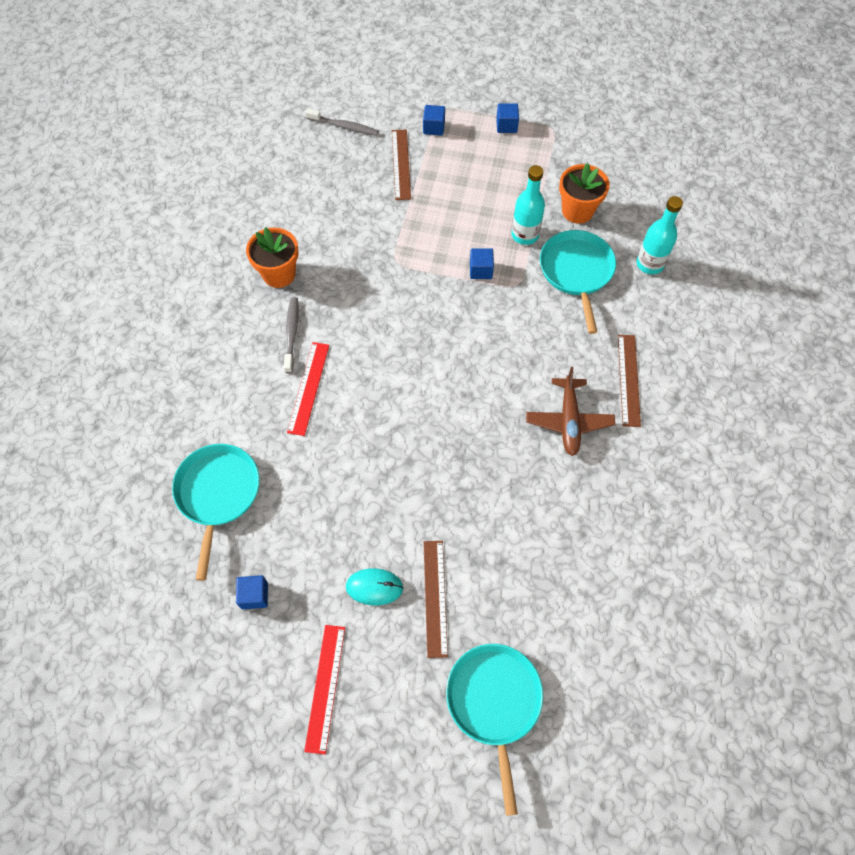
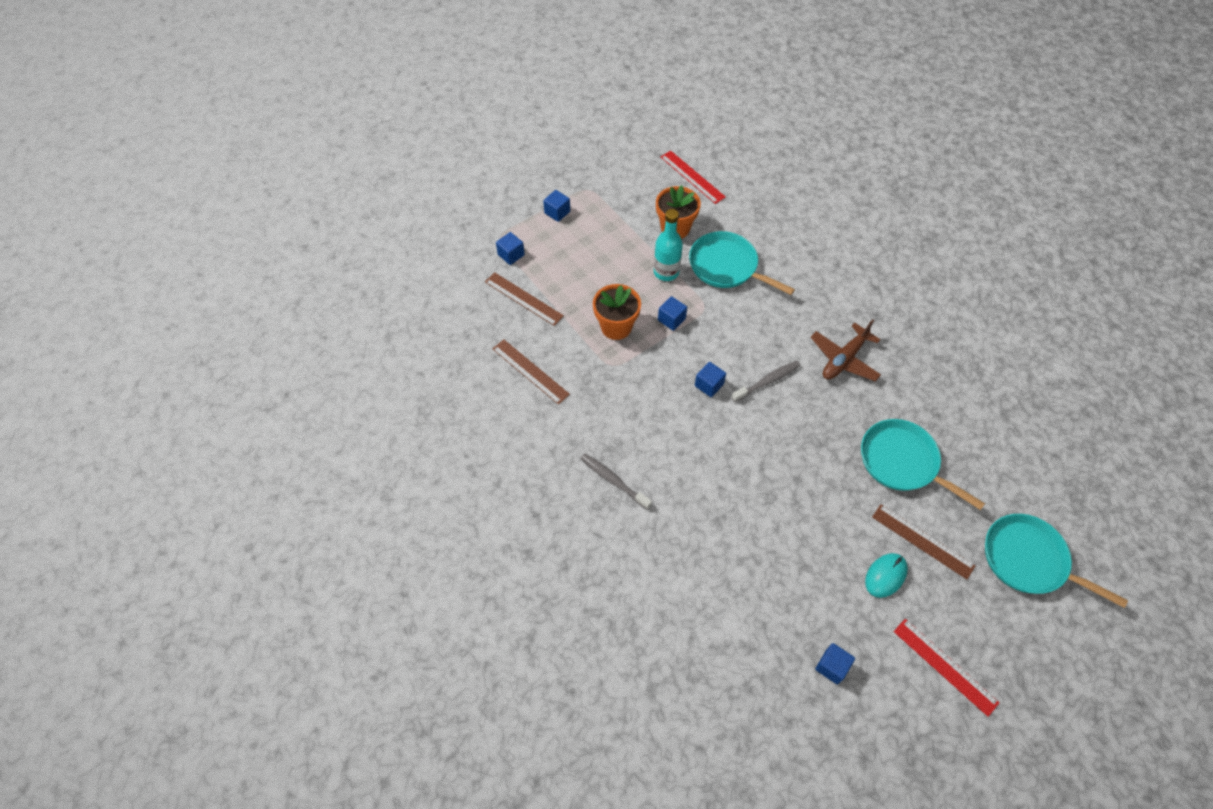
camera: 50 degrees left, 5 degrees down
turquoise pan [172,444,260,581] -> turquoise pan moved to [861,419,985,510]
orange flower pot [246,227,298,288] -> orange flower pot moved to [593,284,641,340]
red ruler [287,342,329,436] -> red ruler moved to [661,151,726,204]
grey toothbrush [305,108,379,136] -> grey toothbrush moved to [731,361,801,402]
brown plane [526,367,615,456] -> brown plane turned 90 degrees clockwise [810,319,881,382]
brown ruler [618,335,641,427] -> brown ruler moved to [492,339,570,405]
turquoise bottle [636,196,683,274] -> none
none -> blue cube [695,362,726,397]

